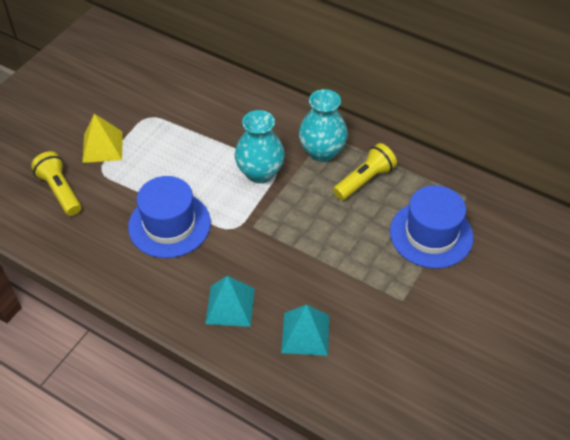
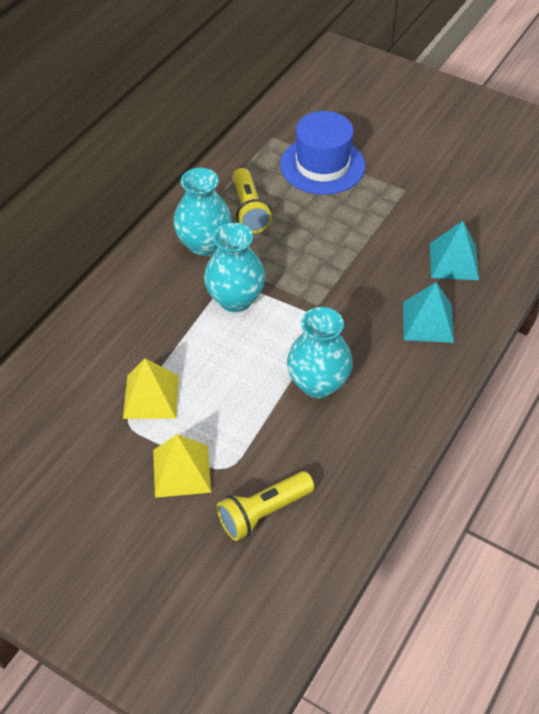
camera: 90 degrees left, 0 degrees up
blue hat [128,176,211,258] -> turquoise vase [287,307,353,398]
yellow flashlight [333,143,397,200] -> yellow flashlight turned 150 degrees counterclockwise [233,168,272,233]
none -> yellow pyramid [123,358,179,419]

